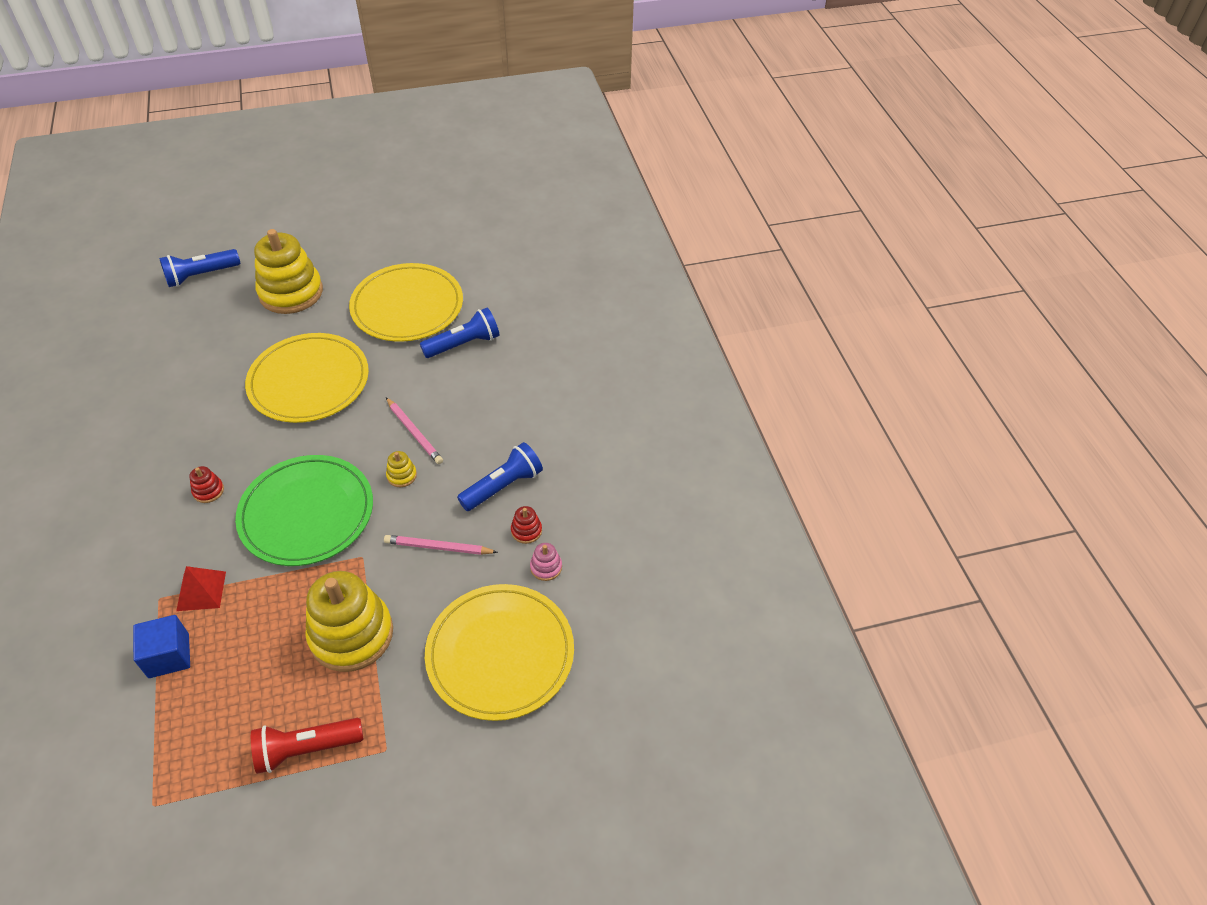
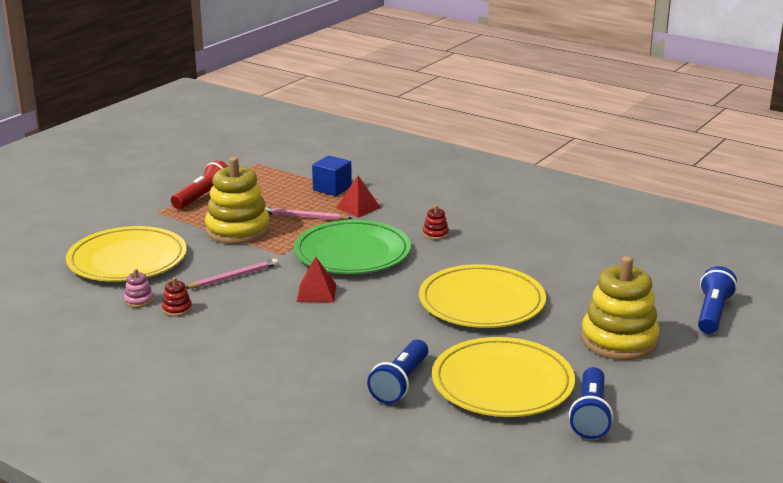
camera: 140 degrees right, 25 degrees down
pink pencil [386,397,443,464] -> pink pencil moved to [265,207,352,220]
yellow stacking toy [386,451,417,487] -> red pyramid [297,256,337,302]
blue flashlight [457,442,543,511] -> blue flashlight moved to [569,367,613,439]

